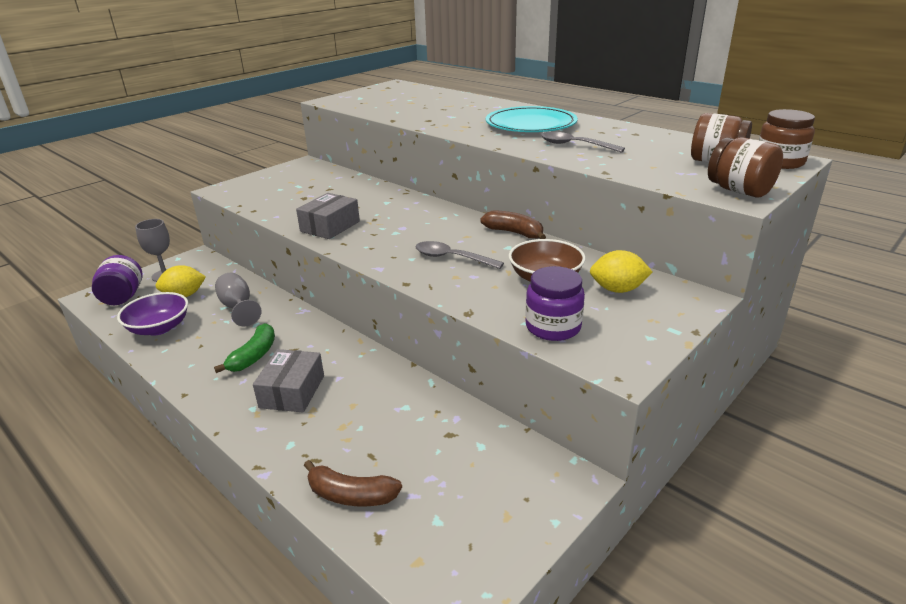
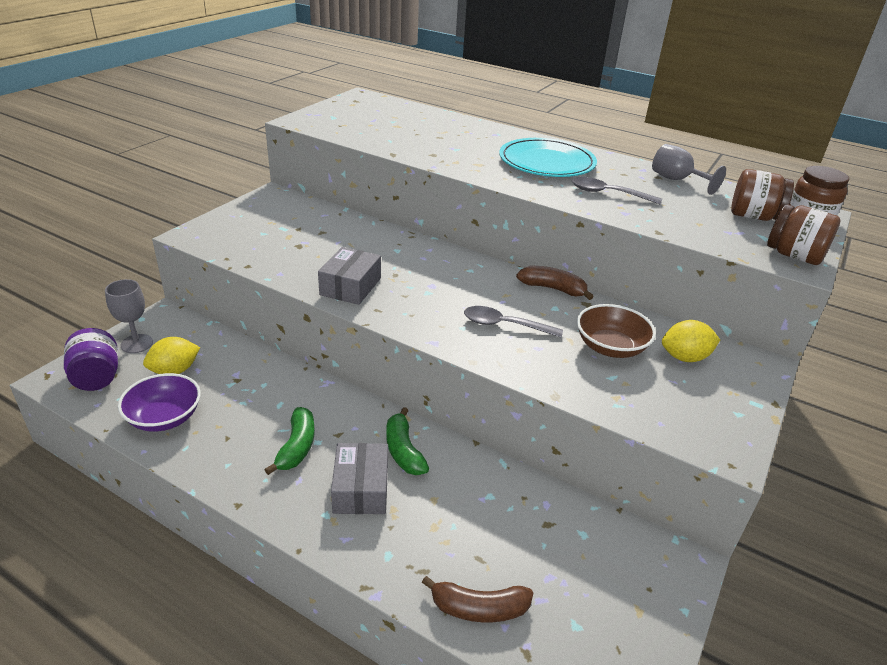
camera: 15 degrees left, 5 degrees up
grey goblet [215,273,262,327] -> grey goblet moved to [652,144,726,195]
purple jar [525,266,585,341] -> none
none -> green banana [386,407,429,475]

